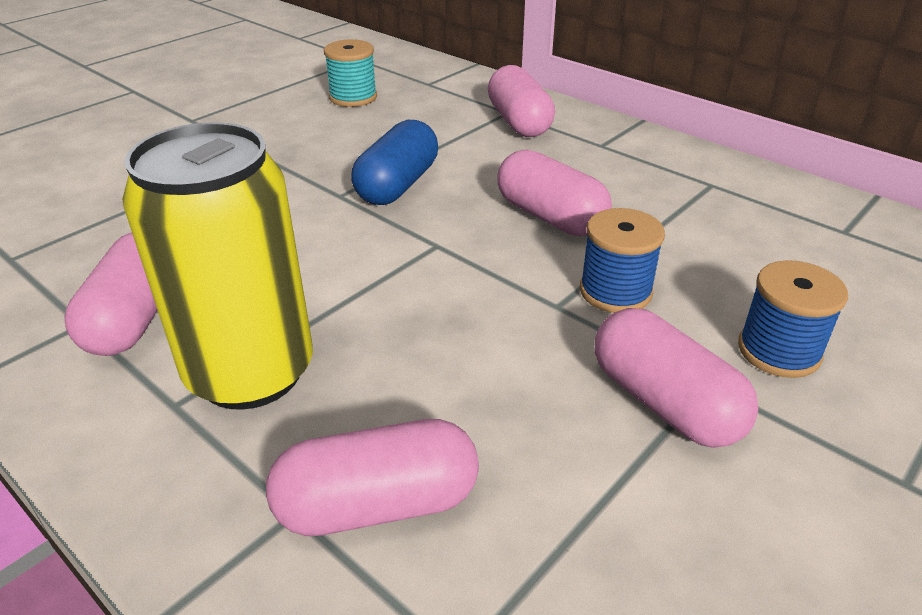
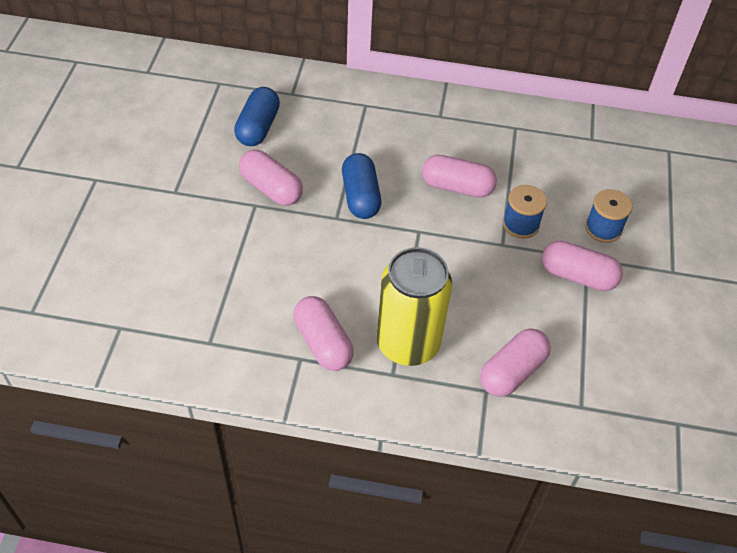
camera: 35 degrees left, 15 degrees up
turquoise spool [324,39,377,107] -> blue capsule [234,87,280,146]
pink capsule [488,65,555,137] -> pink capsule moved to [239,150,303,206]

